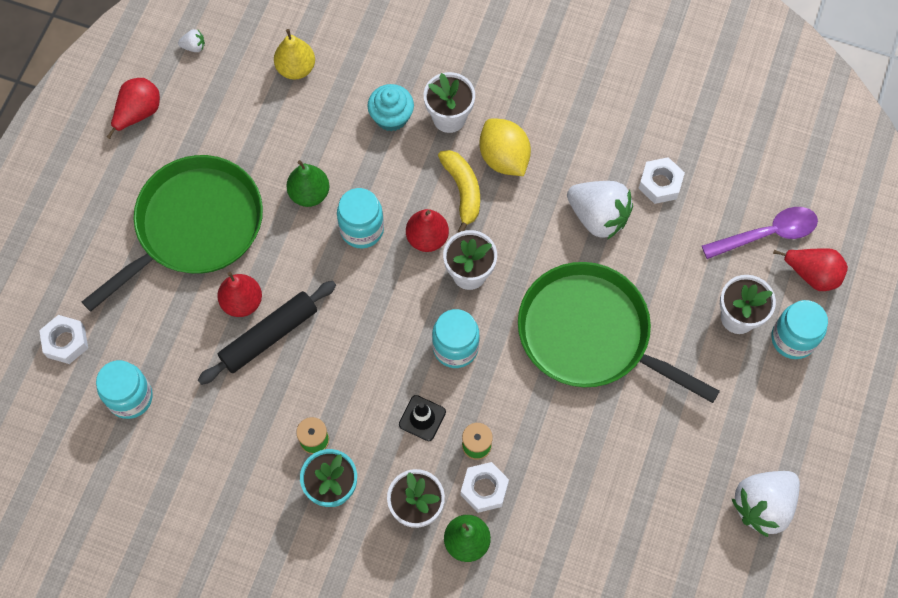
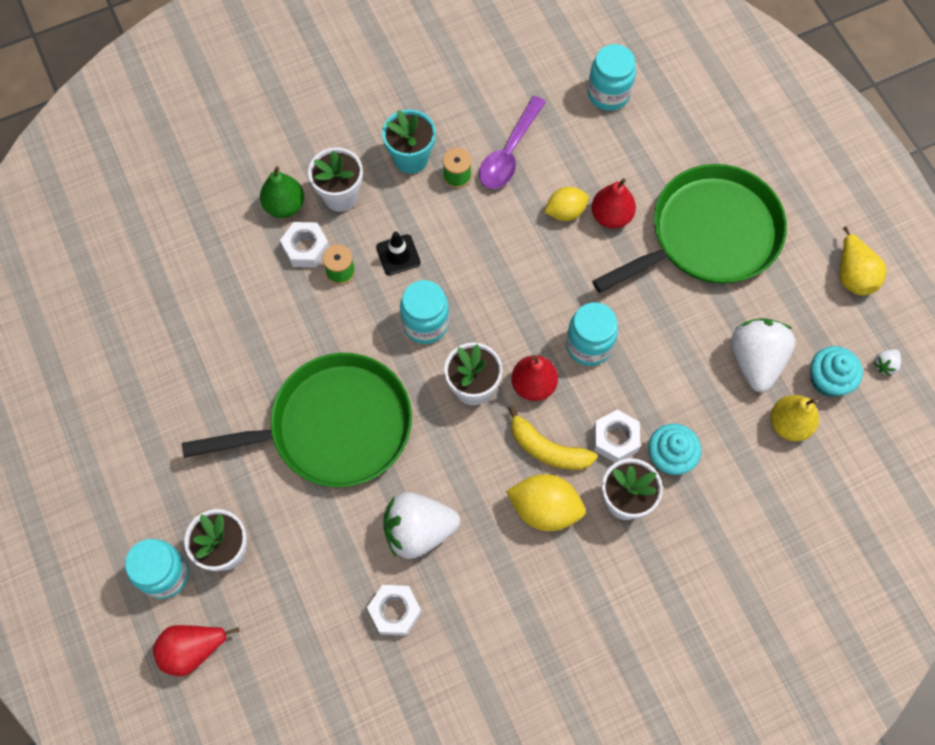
camera: 135 degrees right, 0 degrees up
white nut [39,315,88,364] -> white nut moved to [594,409,640,463]
green pan [82,155,263,312] -> green pan turned 120 degrees counterclockwise [592,164,787,293]
red pear [107,78,160,139] -> yellow pear [840,226,886,296]
black rolling pin [198,281,336,385] -> yellow lemon [544,187,589,221]
green pear [286,160,329,207] -> none
purple spoon [702,207,818,259] -> purple spoon moved to [479,96,546,189]
white strawberry [732,471,800,537] -> white strawberry moved to [731,318,795,392]
none -> turquoise cupcake [810,346,863,397]

